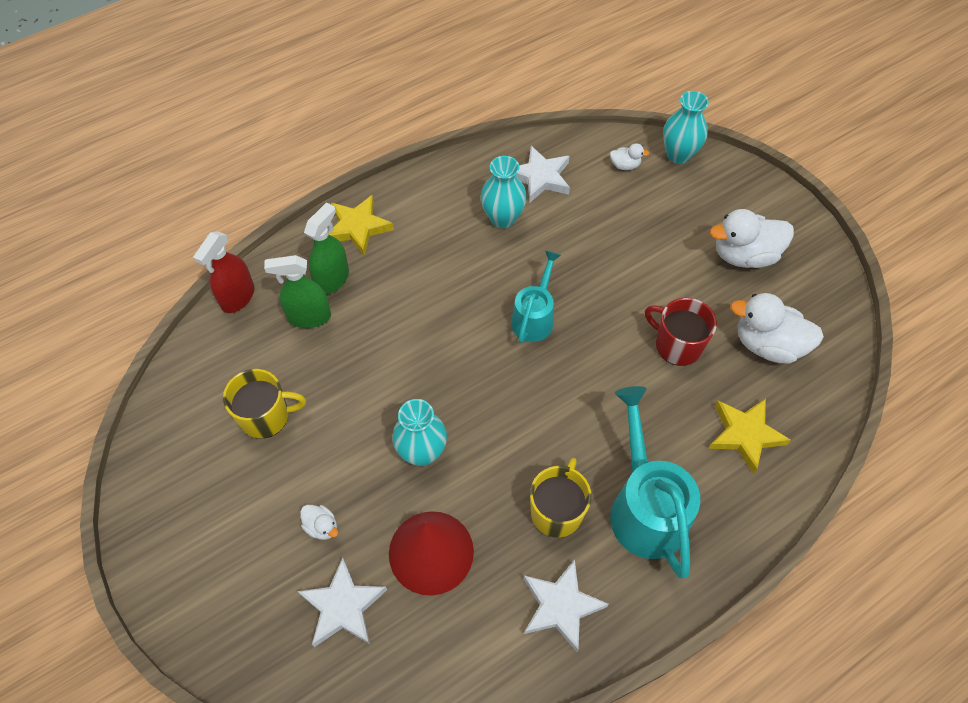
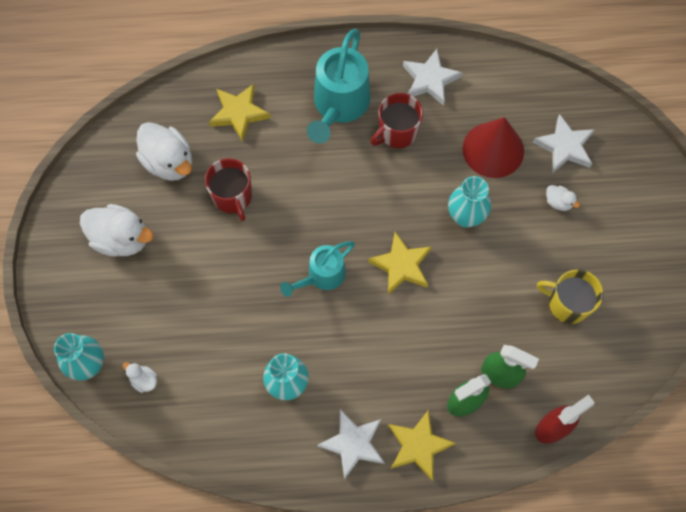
camera: 150 degrees left, 10 degrees up
white duck [300,505,338,540] -> white duck turned 150 degrees clockwise [546,185,580,211]
white star [516,146,570,203] -> white star moved to [317,409,385,480]
yellow mug [530,458,592,538] -> red mug [370,93,423,148]
none -> yellow star [368,232,431,295]

